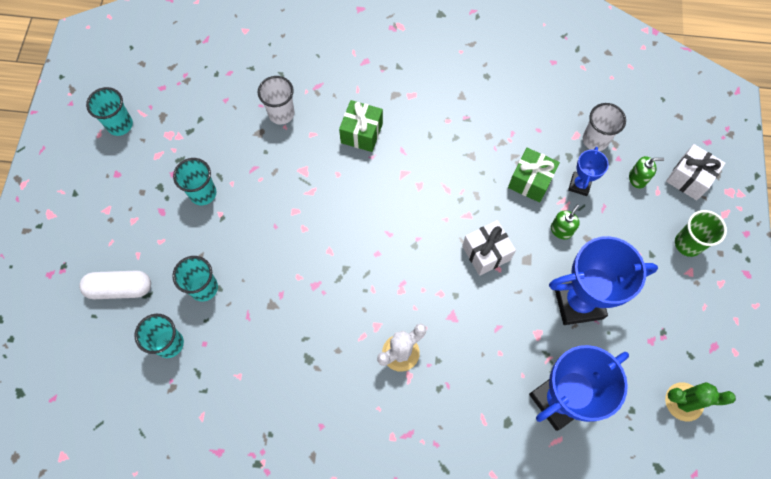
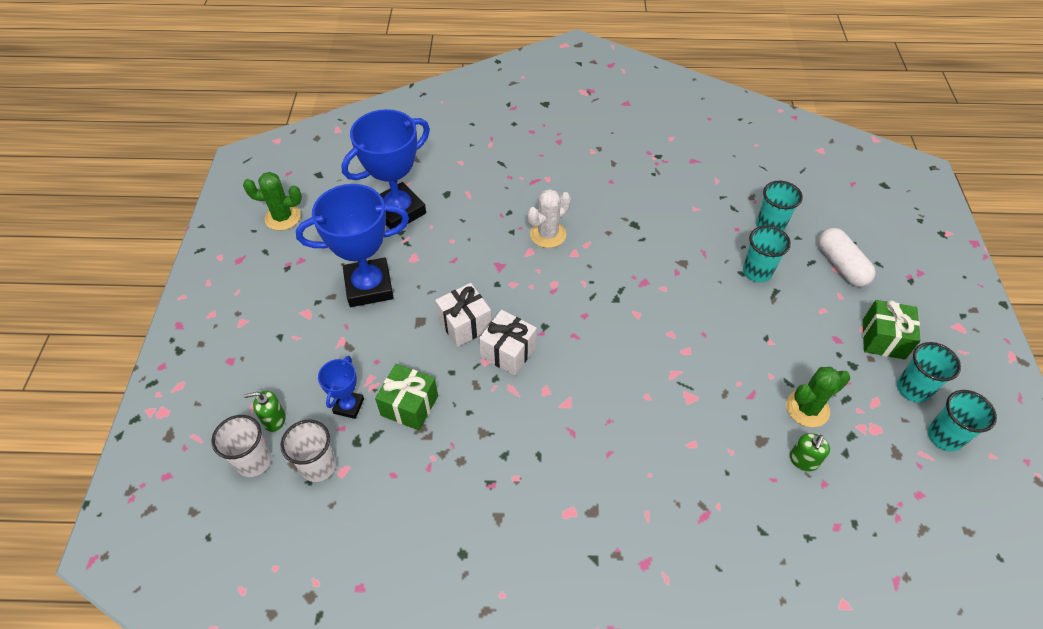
camera: 175 degrees right, 15 degrees down
white capsule [79,270,151,299] -> white capsule turned 75 degrees clockwise [818,228,876,287]
turquoise cup [173,158,217,205] -> turquoise cup moved to [897,342,961,403]
white cup [258,76,294,125] -> white cup moved to [211,415,271,477]
green gift [339,100,383,152] -> green gift moved to [863,300,921,360]
green soap dispenser [551,204,580,239] -> green soap dispenser moved to [790,433,830,471]
white gift [666,144,725,200] -> white gift moved to [479,310,537,376]
green cup [675,210,727,257] -> none
none -> green cactus [786,367,850,427]

